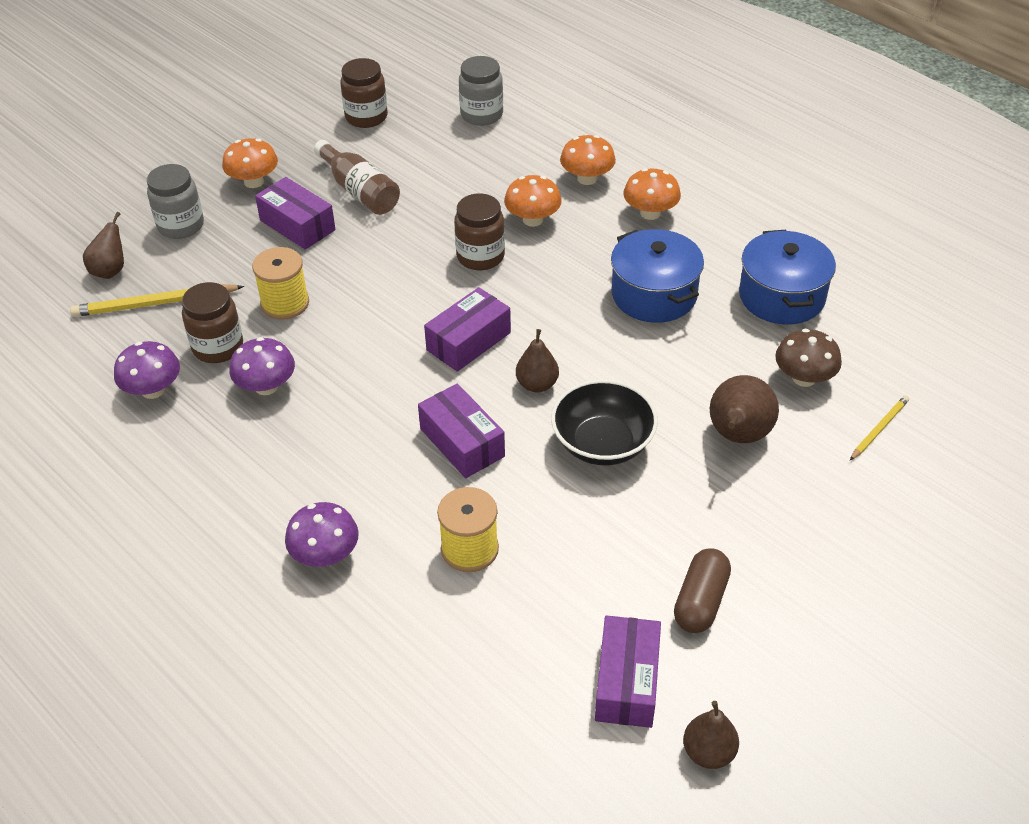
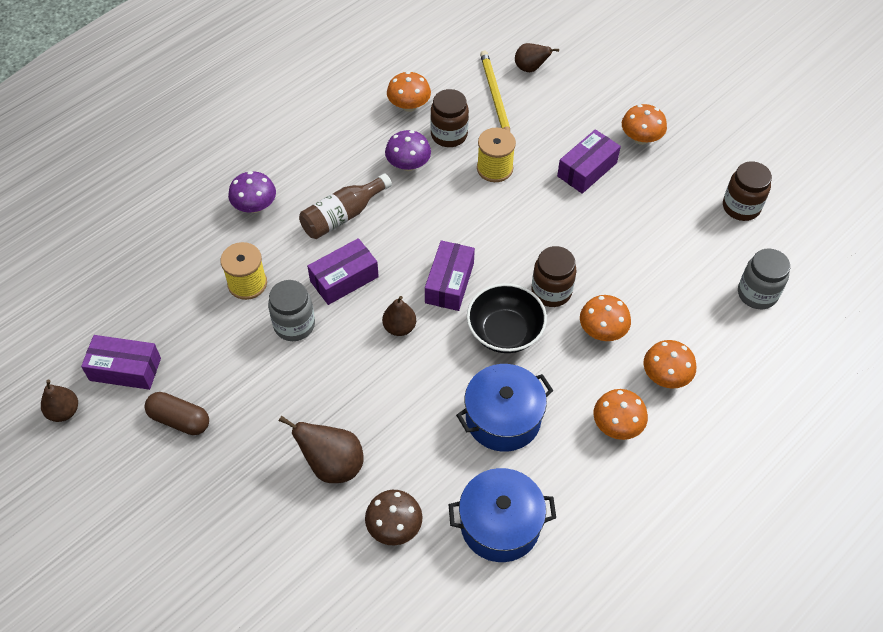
camera: 90 degrees right, 10 degrees up
purple mushroom [114,341,180,399] -> orange mushroom [387,71,431,112]
grey jar [147,164,204,239] -> grey jar moved to [268,280,315,341]
brown bottle [314,140,400,215] -> brown bottle moved to [299,173,392,239]
purple box [424,287,511,372] -> purple box turned 60 degrees clockwise [425,240,475,311]
black bowl [551,380,658,465] -> black bowl moved to [467,283,547,353]
yellow pencil [850,395,909,460] -> none

